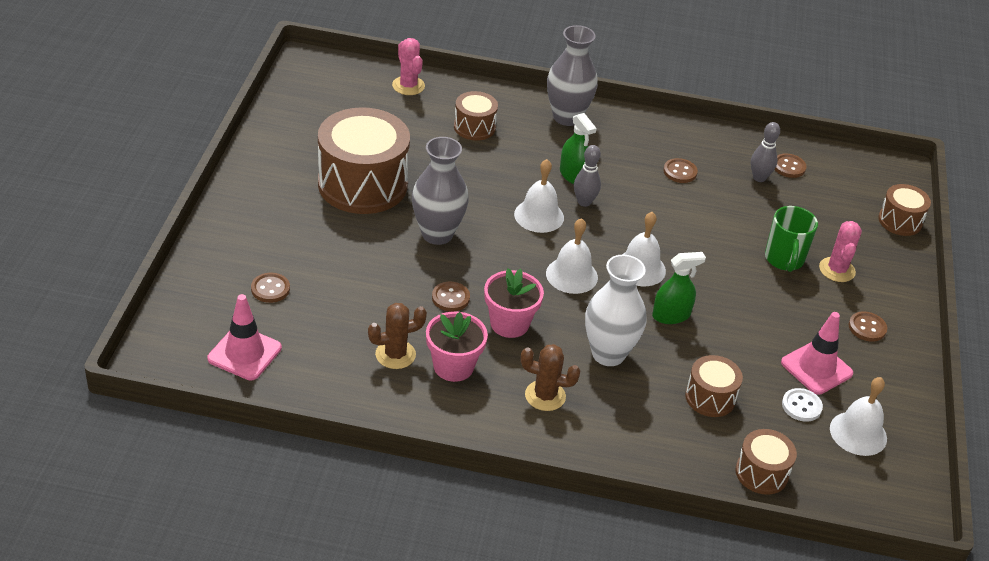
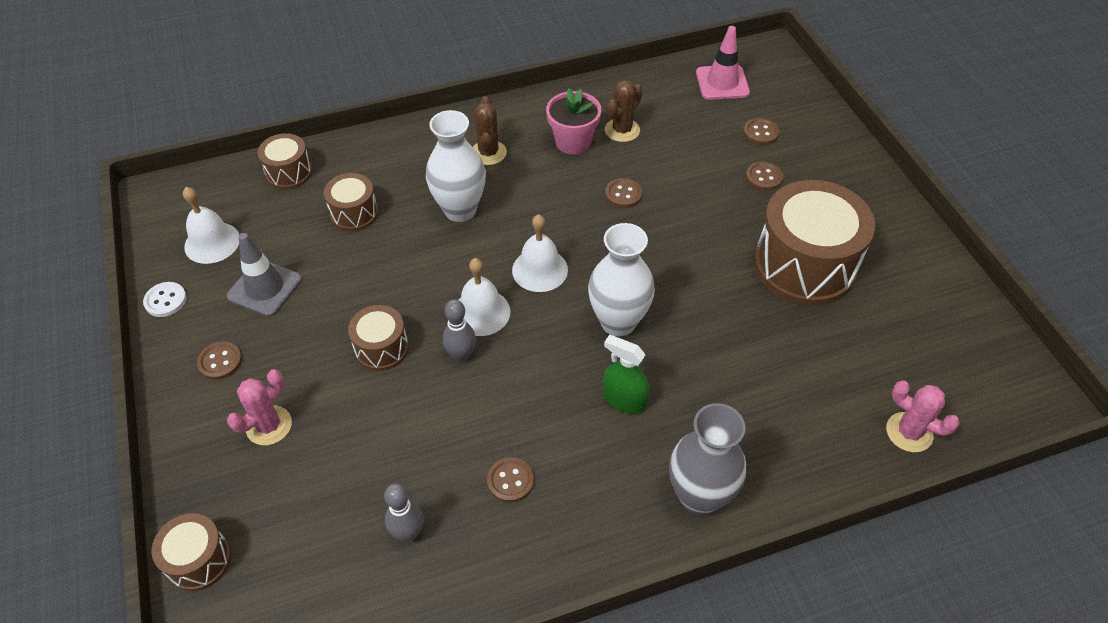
camera: 155 degrees right, 10 degrees up
grey vase [412,137,469,245] -> none
brown drum [454,91,498,140] -> brown drum moved to [348,305,409,371]
pink flower pot [484,268,544,338] -> none
white bell [514,159,564,233] -> white vase [588,223,655,337]
brown cactus [521,344,580,411] -> brown cactus turned 75 degrees counterclockwise [473,96,507,165]
grey bowling pin [574,145,601,207] -> grey bowling pin moved to [443,299,476,362]
green spray bottle [652,252,706,324] -> none
green mug [765,206,818,272] -> none
brown button [775,153,807,178] -> brown button moved to [746,162,783,191]
pink traffic cone [781,312,853,395] -> grey traffic cone [227,233,302,317]
white button [782,388,823,422] -> white button moved to [143,282,187,317]
pink cactus [819,221,862,282] -> pink cactus turned 60 degrees clockwise [227,369,292,445]

